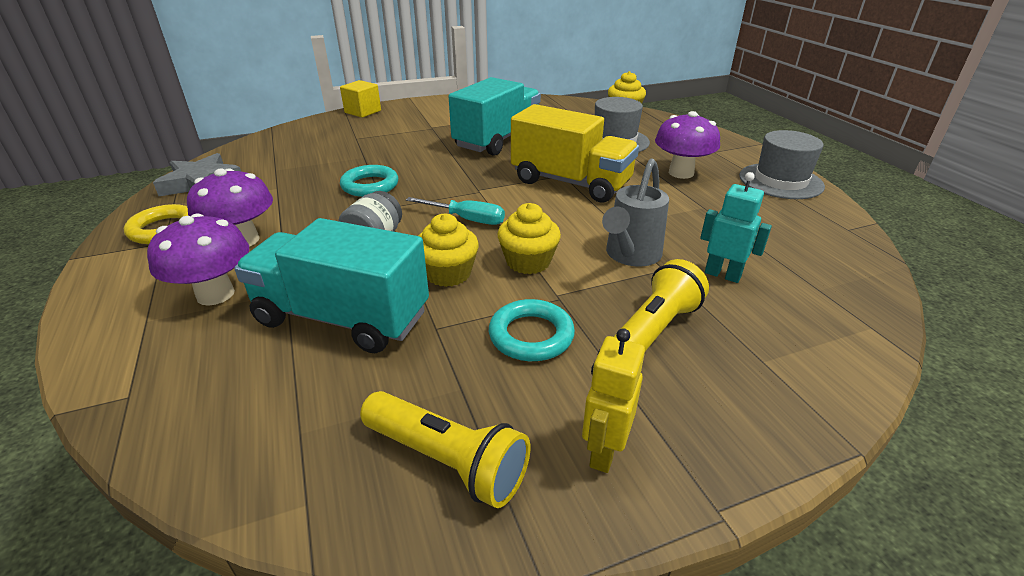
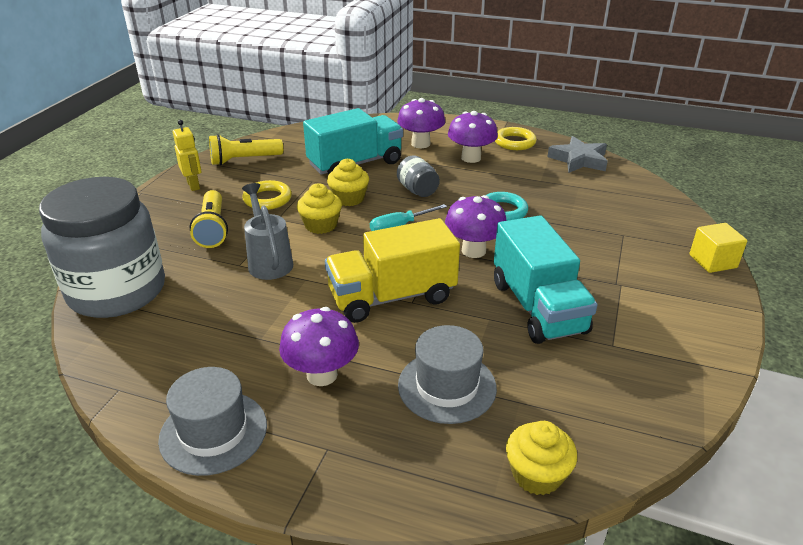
camera: 130 degrees right, 0 degrees up
turquoise ring [489,299,575,361] -> yellow ring [242,180,292,210]
turquoise robot [700,172,772,283] -> none
none -> grey jar [39,177,165,318]
none -> purple mushroom [445,195,506,258]

